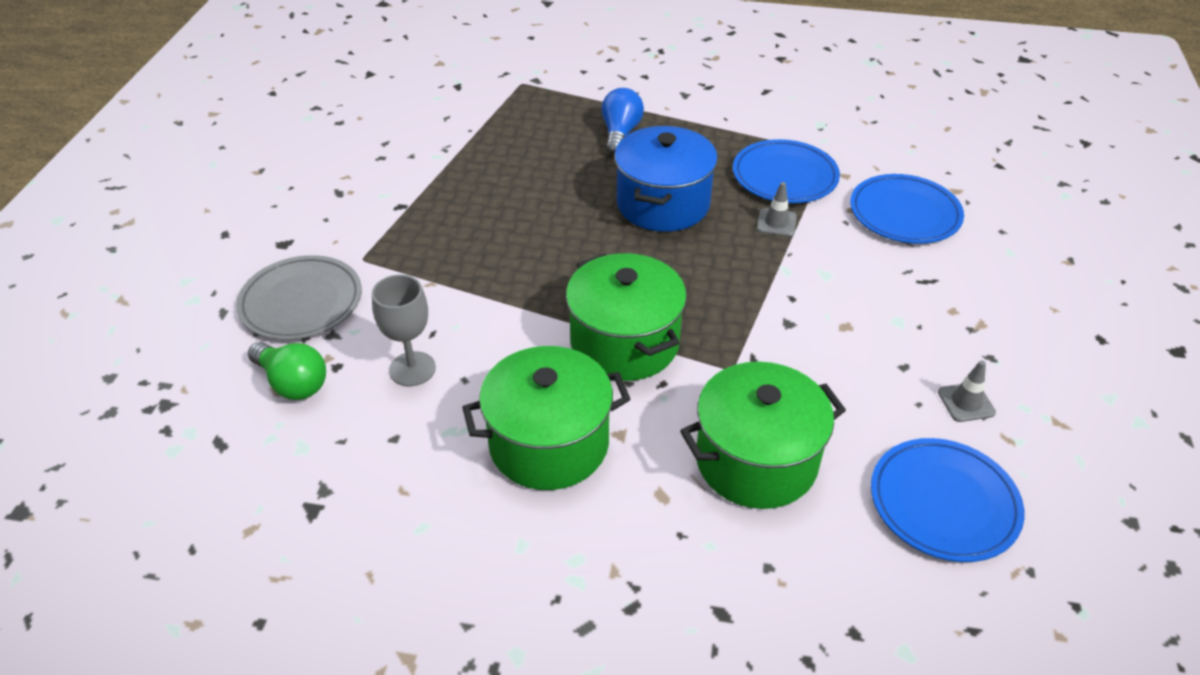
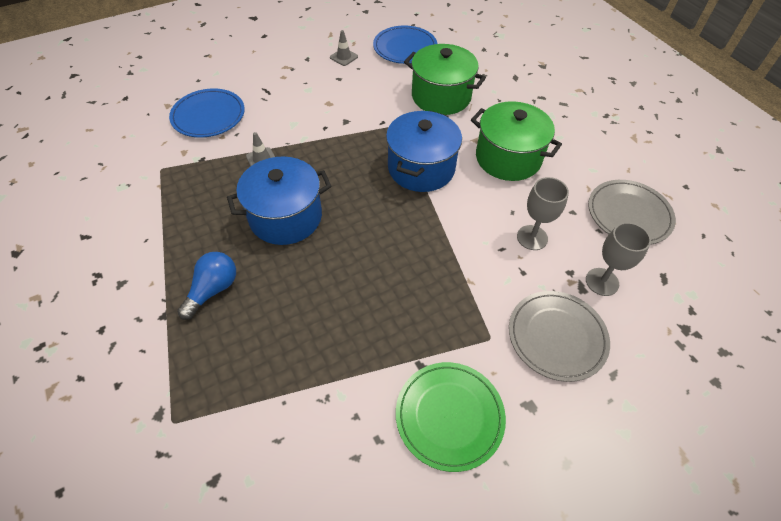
camera: 130 degrees left, 10 degrees up
green light bulb [248,342,326,400] -> grey goblet [586,222,651,296]
green pot [566,253,687,381] -> blue pot [386,111,462,192]
blue light bulb [601,88,644,155] -> blue light bulb turned 150 degrees clockwise [177,252,236,320]
blue plate [733,139,840,203] -> none
none -> green plate [396,362,506,472]
none -> grey plate [588,180,676,245]

